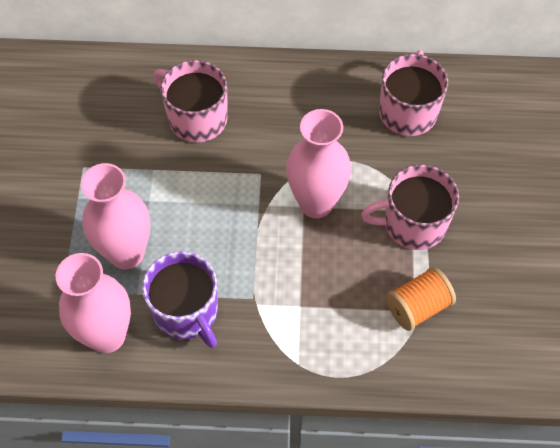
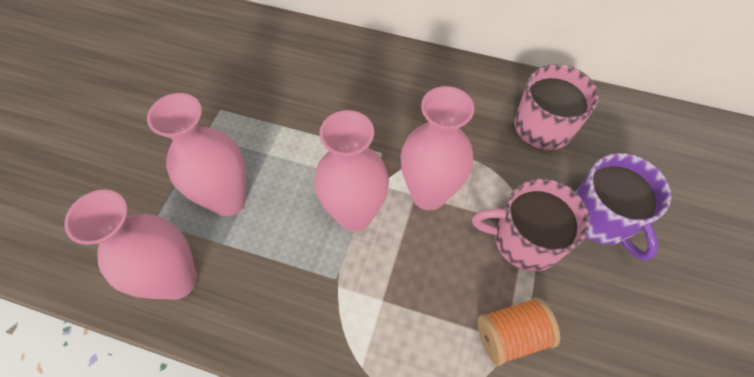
camera: 15 degrees right, 0 degrees up
purple mug [142,251,218,348] -> purple mug moved to [576,153,671,261]
pink mug [154,60,228,143] -> none
none -> pink vase [315,110,389,232]

